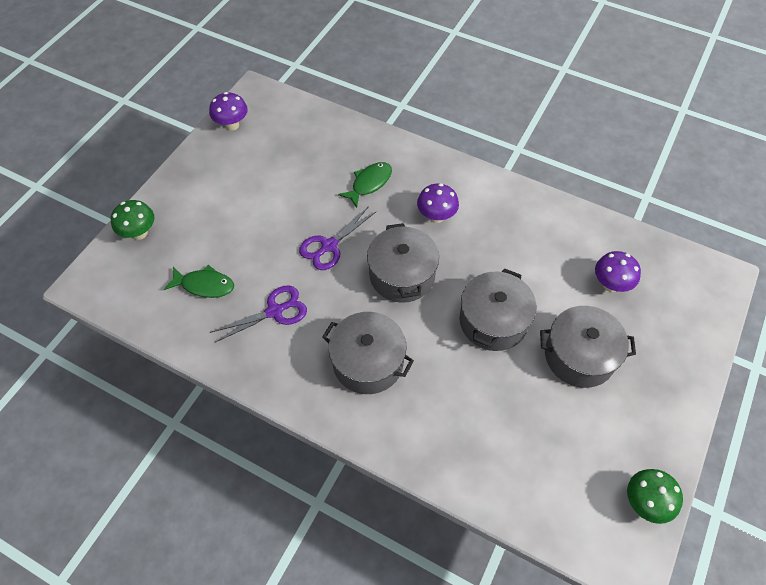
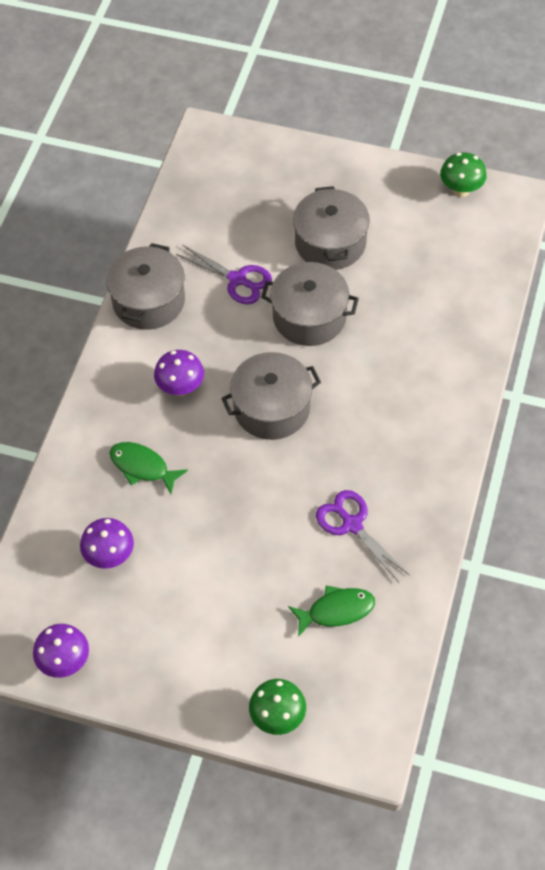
camera: 100 degrees left, 0 degrees up
green fish [164,265,234,298] -> green fish turned 75 degrees clockwise [288,586,375,637]
purple scissors [299,206,376,270] -> purple scissors moved to [176,245,272,304]
grey pot [322,312,414,394] -> grey pot moved to [106,243,185,330]
purple mushroom [595,251,641,292] -> purple mushroom moved to [80,518,134,569]

